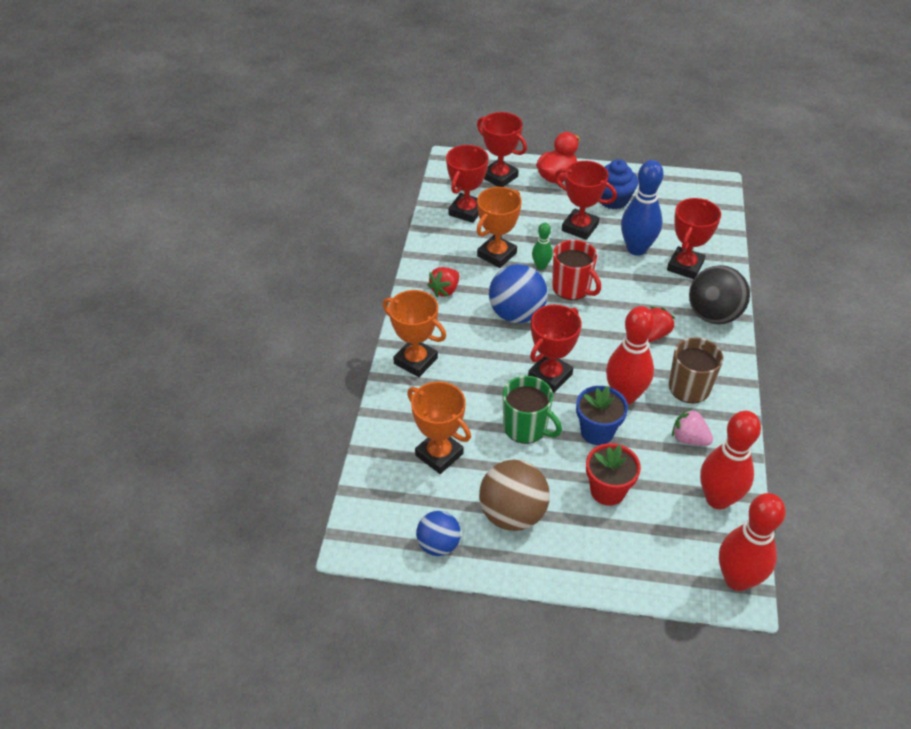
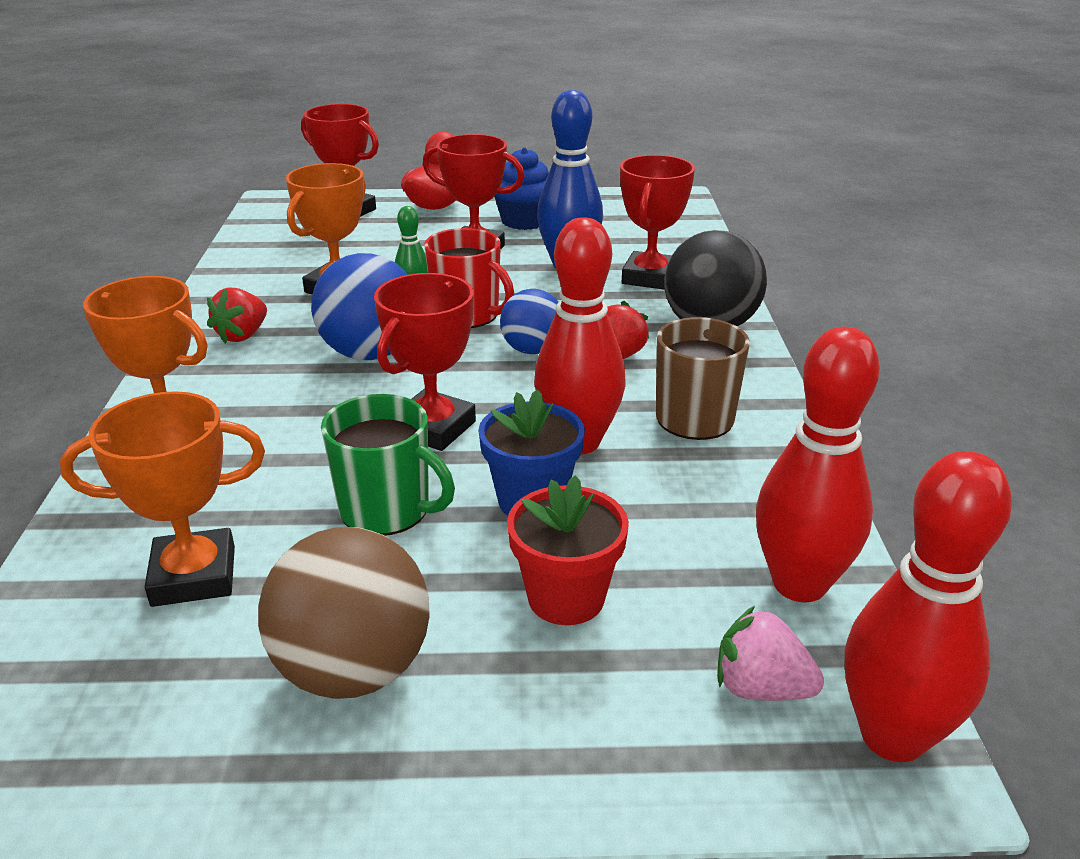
camera: 10 degrees left, 15 degrees down
orange trophy [407,382,471,474] -> orange trophy turned 45 degrees counterclockwise [60,391,265,607]
blue ball [416,511,461,556] -> blue ball moved to [500,289,558,354]
red trophy [446,145,489,223] -> none
pink strawberry [672,408,713,446] -> pink strawberry moved to [717,606,824,701]

